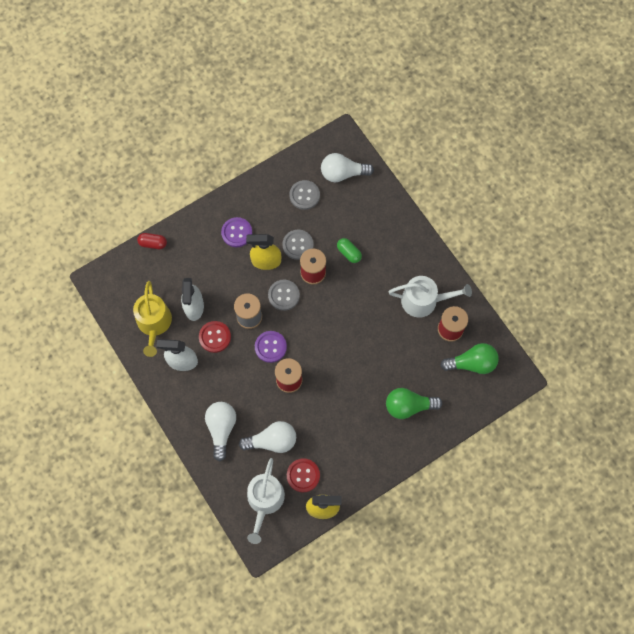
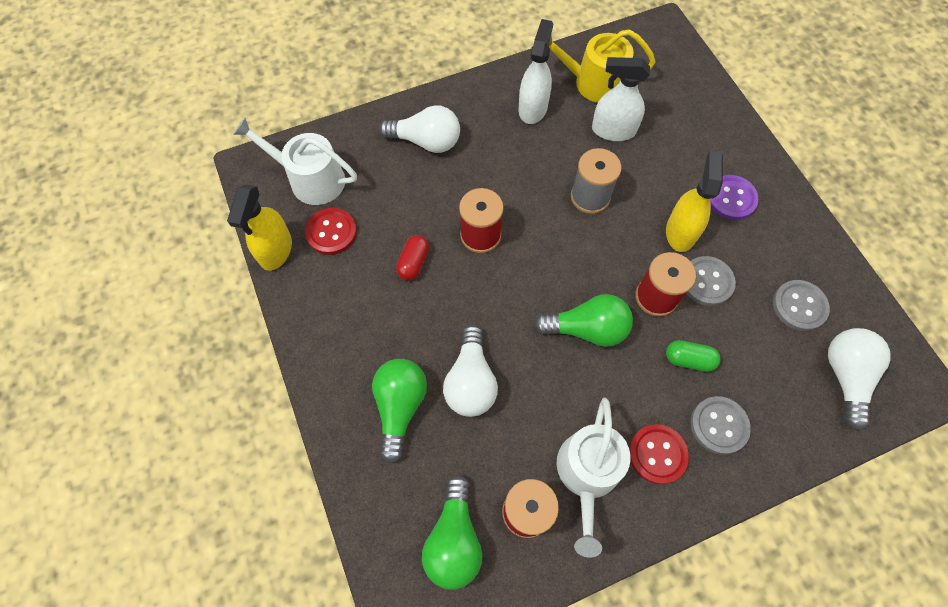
camera: 100 degrees right, 5 degrees down
red capsule [137,233,167,249] -> red capsule moved to [396,235,429,281]
red button [199,321,231,353] -> red button moved to [629,424,689,484]
white light bulb [239,421,296,453] -> white light bulb moved to [443,325,498,417]
purple button [255,331,287,363] -> none
grey button [268,280,300,311] -> grey button moved to [691,396,751,455]
green capsule [337,238,362,263] -> green capsule turned 45 degrees clockwise [666,340,721,372]
none -> green light bulb [534,294,633,347]

